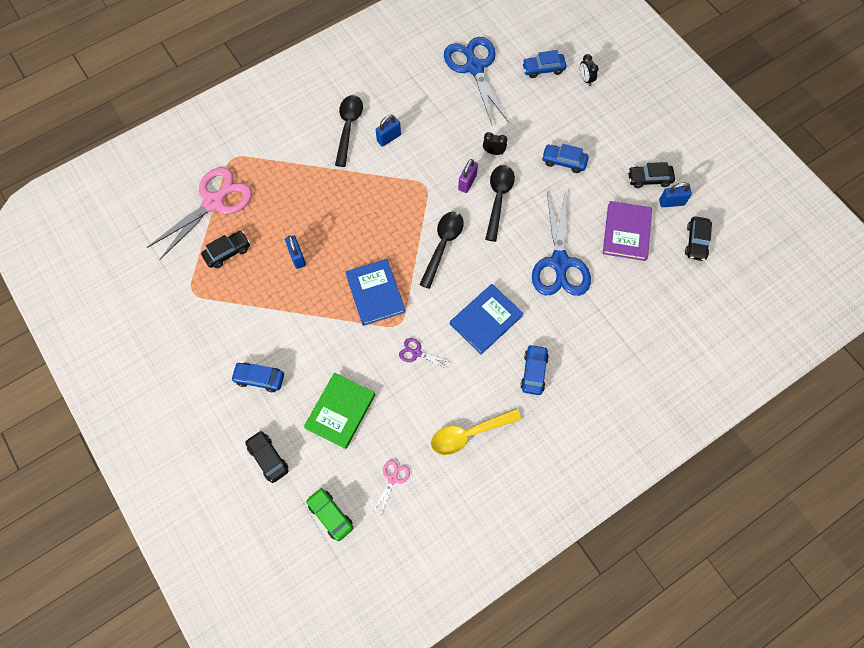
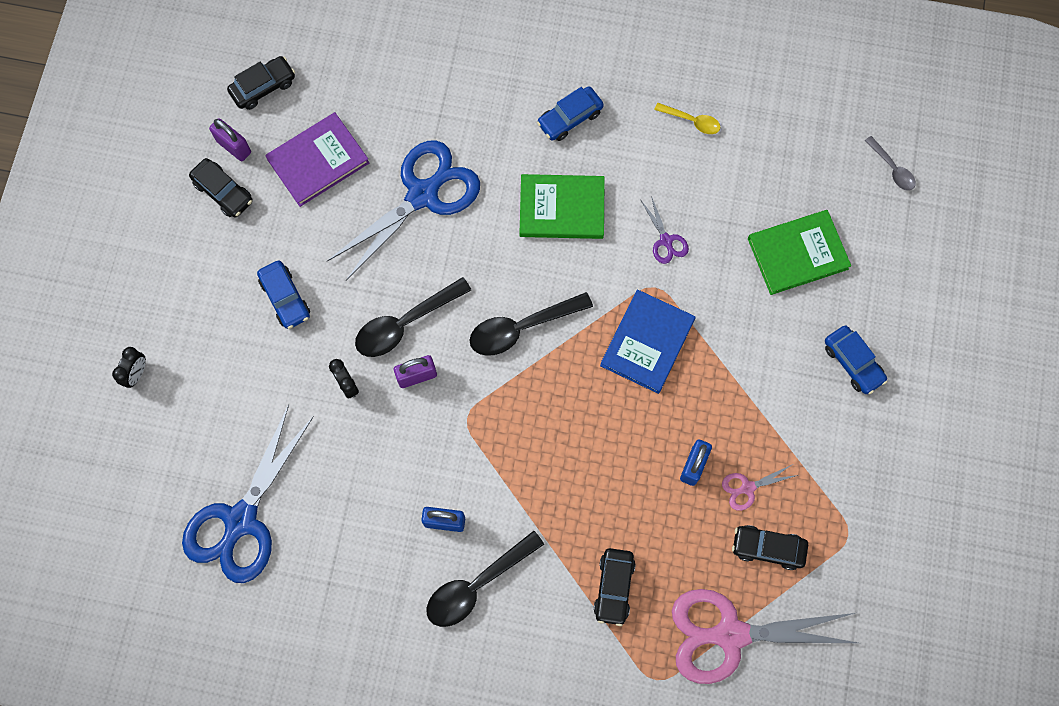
camera: 135 degrees left, 5 degrees up
black car [245,431,288,483] -> black car moved to [593,548,636,626]
green car [306,488,353,541] -> grey spoon [865,136,916,190]
pink scissors [373,460,410,514] -> pink scissors moved to [722,464,798,511]
yellow spoon [431,408,522,455] -> yellow spoon [654,103,720,134], size x0.55
blue book [450,284,524,355] -> green book [520,174,605,239]
blue car [522,50,566,78] -> none
blue padlock [659,183,692,207] -> purple padlock [209,118,251,161]

